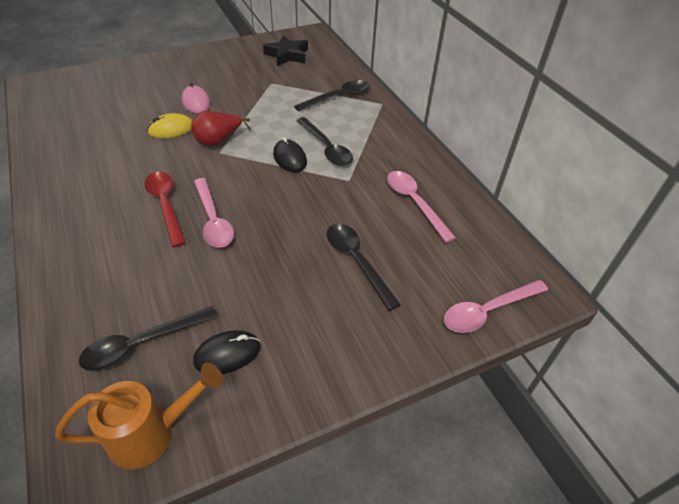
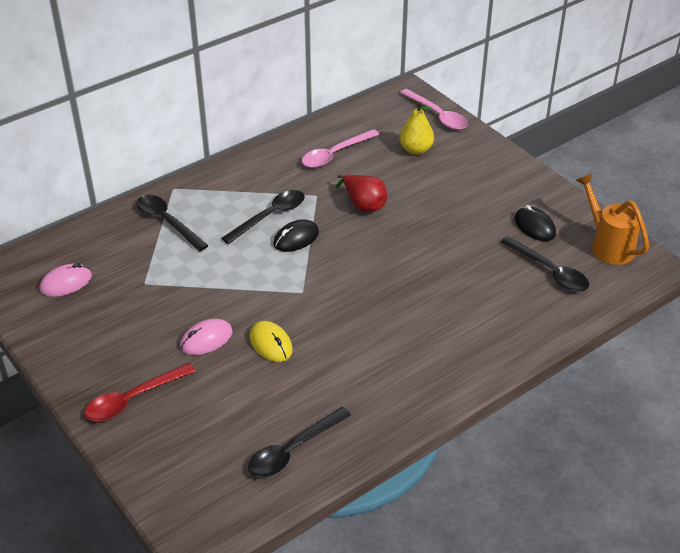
camera: 100 degrees left, 5 degrees down
red spoon [144,172,186,247] -> red spoon moved to [85,363,196,421]
red pear [191,111,251,146] -> red pear moved to [336,174,387,212]
pink spoon [194,178,234,248] -> none
black star [263,35,308,66] -> pink mouse [40,263,92,297]
black spoon [327,224,401,311] -> black spoon moved to [248,407,351,478]
none -> yellow pear [399,102,434,155]

